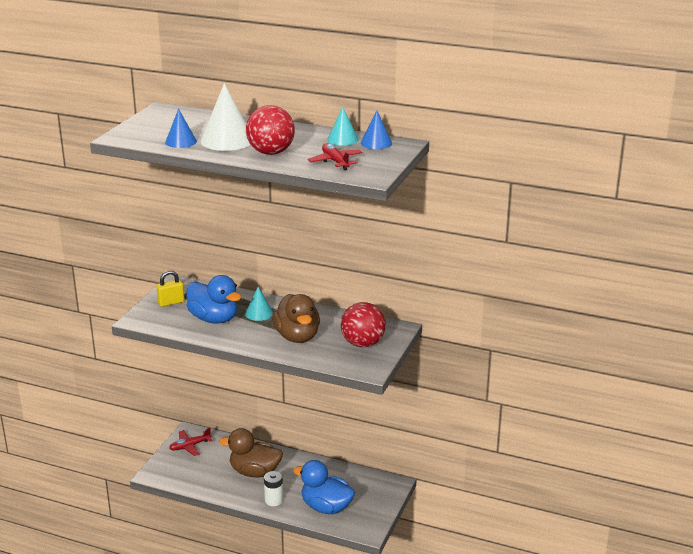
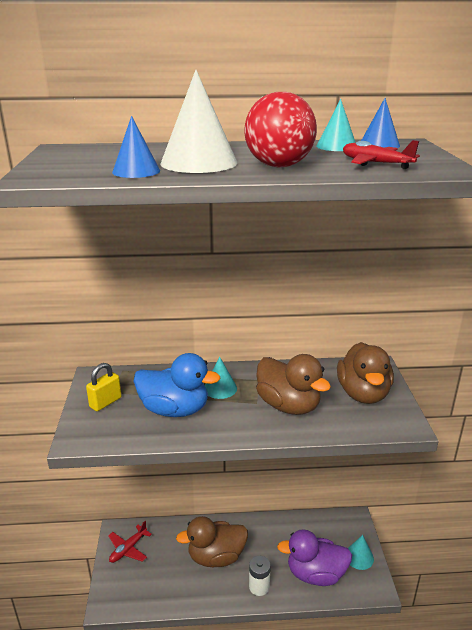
camera: 25 degrees left, 0 degrees up
blue duck [293,460,355,514] -> purple duck [277,529,352,586]
red ball [341,302,386,347] -> brown duck [337,342,394,404]
none -> turquoise cone [348,535,374,570]

